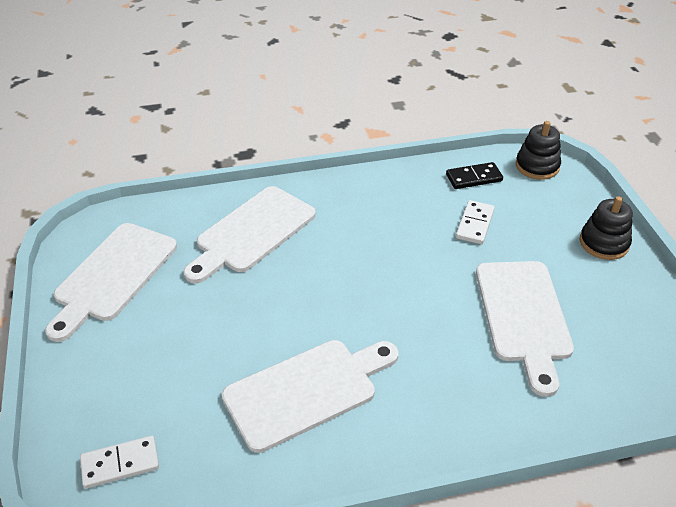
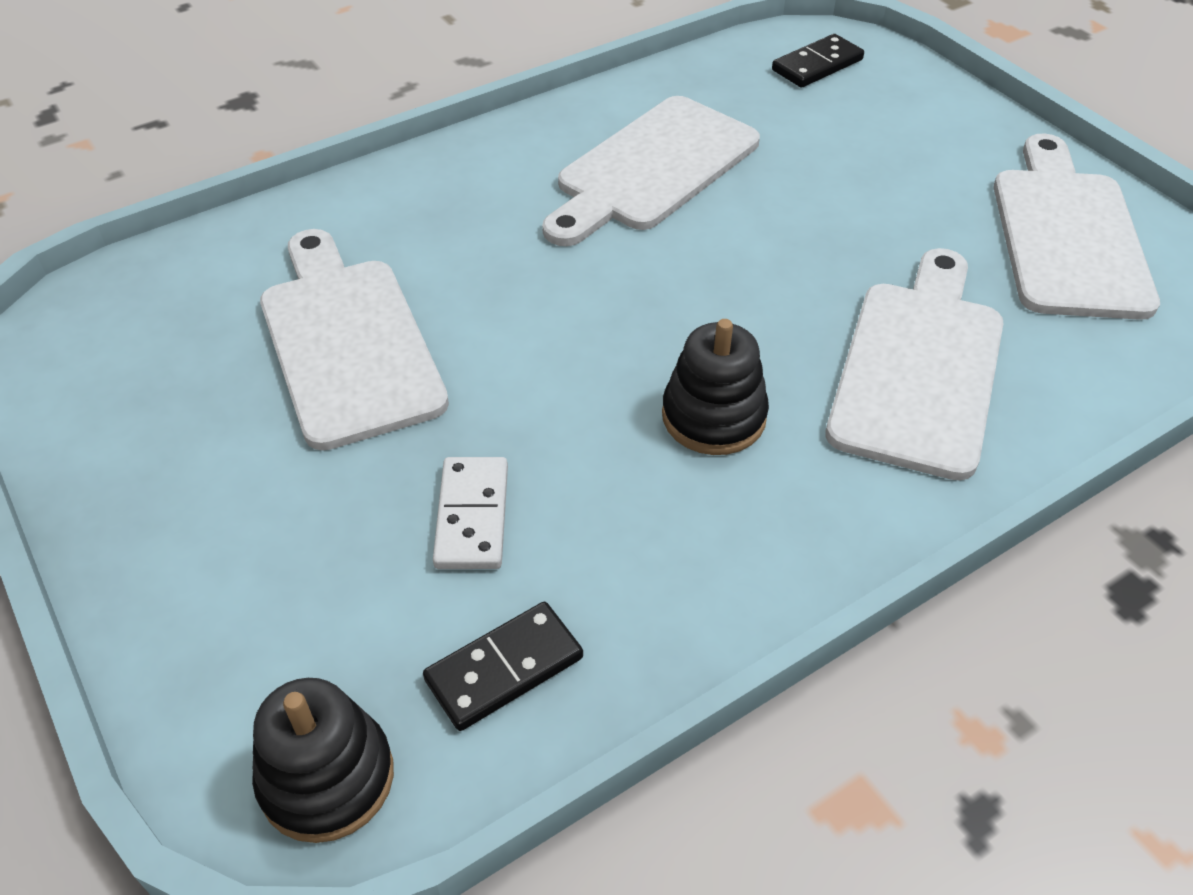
camera: 160 degrees right, 5 degrees up
white domino [80,436,159,489] -> black domino [772,34,864,88]
black stacking toy [580,196,633,260] -> black stacking toy moved to [662,319,769,455]

